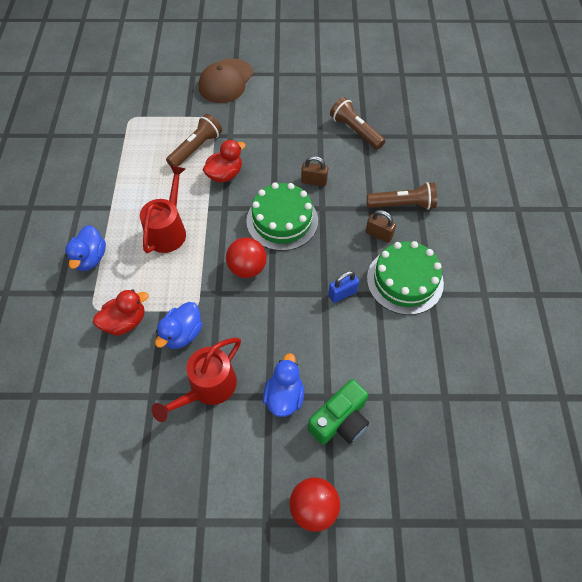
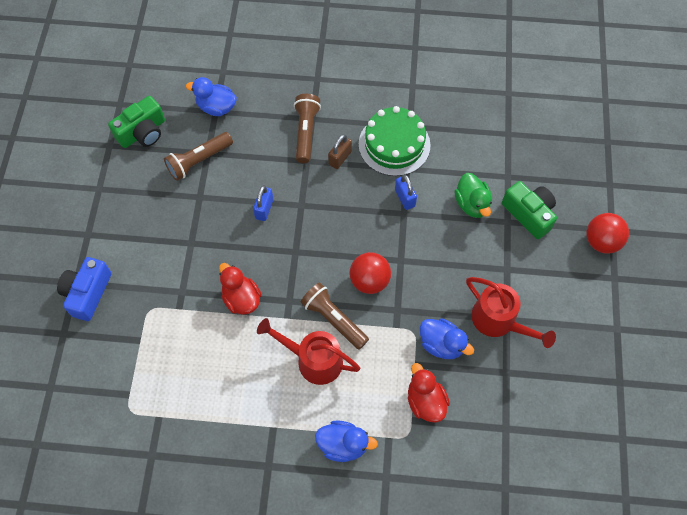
camera: 85 degrees left, 5 degrees up
brown flashlight [166,114,222,167] -> brown flashlight moved to [301,283,369,350]
brown cap [199,58,253,103] -> blue camera [57,257,112,321]
green cake [246,182,318,251] -> none
blue duck [263,353,304,417] -> blue duck moved to [186,77,237,116]
brown padlock [301,156,328,186] -> blue padlock [253,185,273,221]
none -> green camera [108,96,165,148]
none -> green duck [454,173,492,218]

